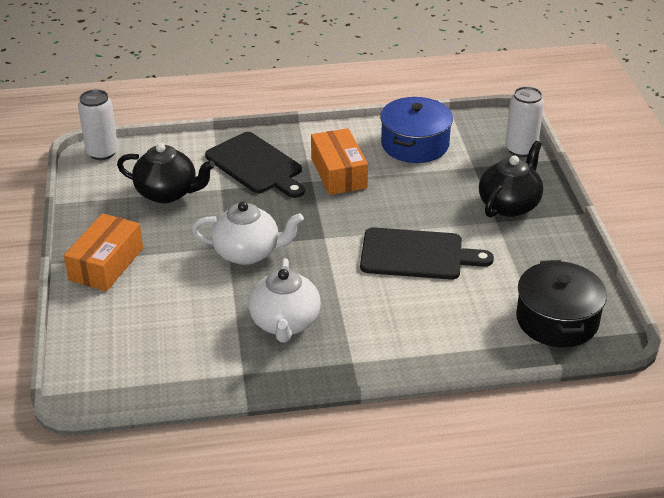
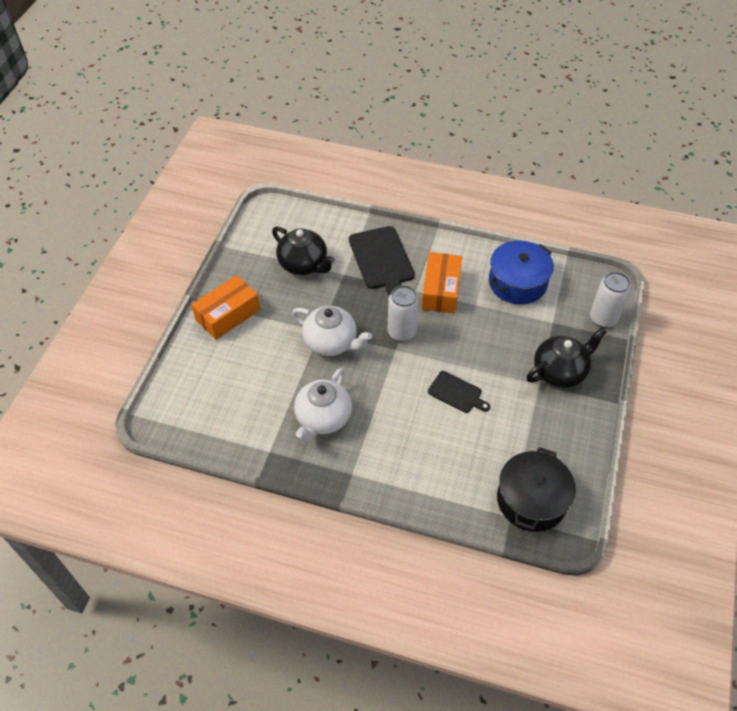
camera: 25 degrees right, 15 degrees up
white can [78,89,118,160] -> white can moved to [388,285,419,341]
black cutting board [360,227,494,280] -> black cutting board [428,371,490,413], size x0.57

